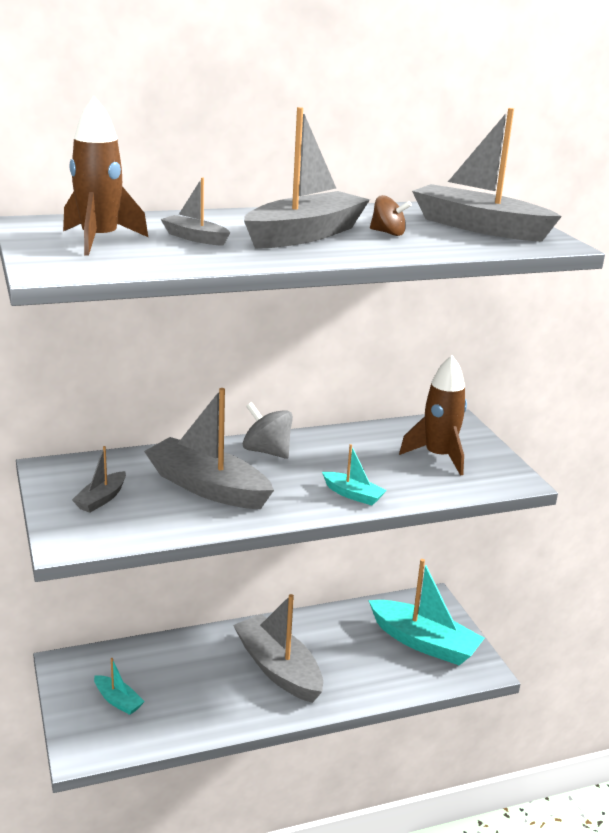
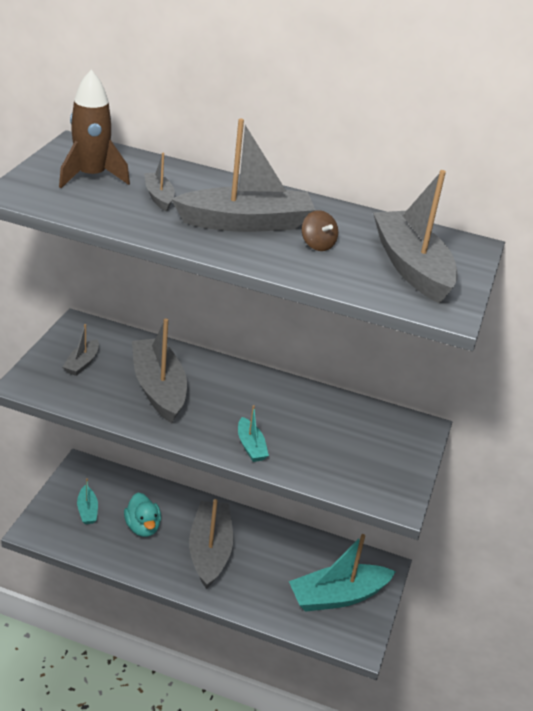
camera: 35 degrees right, 10 degrees up
grey boat [72,446,126,513] -> grey boat turned 45 degrees counterclockwise [63,324,99,376]
grey spinning top [243,402,293,459] -> none
turquoise boat [368,559,484,665] -> turquoise boat turned 90 degrees clockwise [289,534,396,612]
brown rocket [399,355,467,476] -> none
none -> turquoise duck [124,493,161,537]

